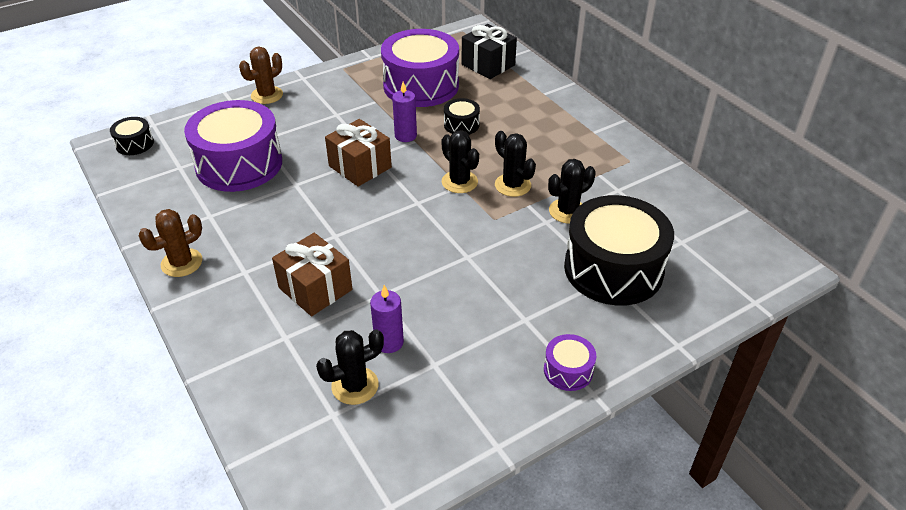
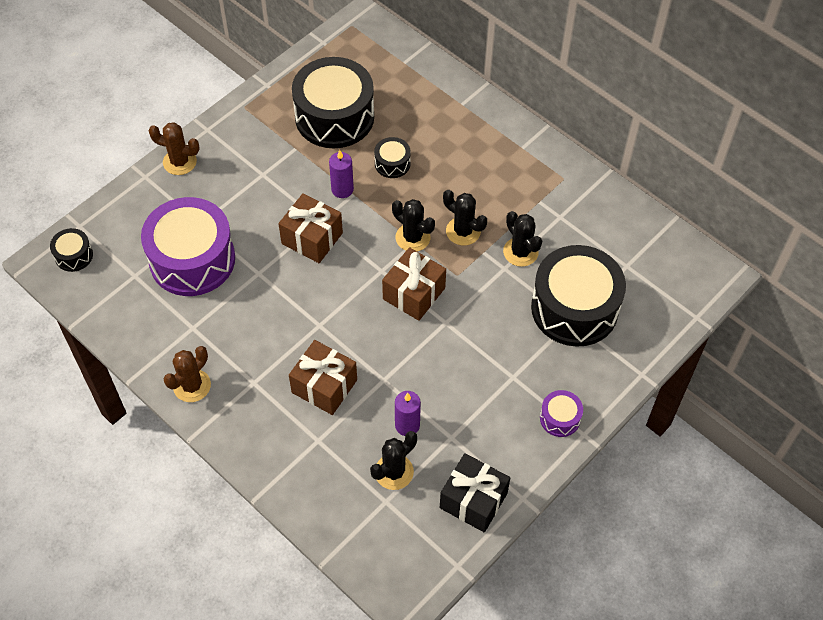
camera: 15 degrees left, 15 degrees up
brown cactus [239,47,283,104] -> brown cactus turned 75 degrees clockwise [148,122,199,175]
purple drum [381,29,459,107] -> black drum [292,57,374,148]
black gift [462,24,517,79] -> black gift moved to [440,453,510,532]
black cactus [548,159,596,224] -> black cactus turned 75 degrees counterclockwise [503,211,542,267]
none -> brown gift [382,247,446,321]

